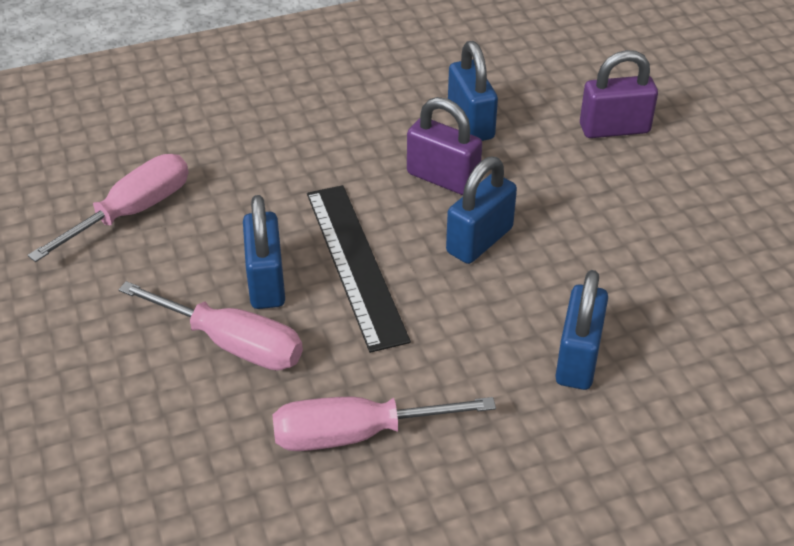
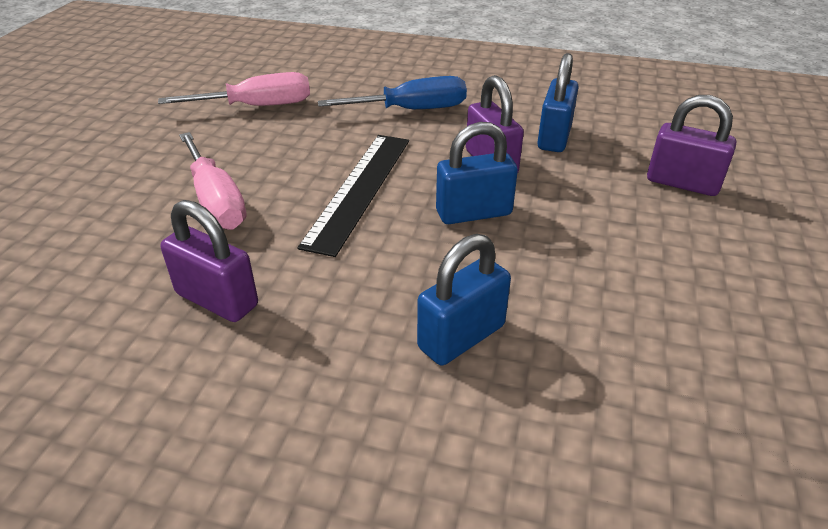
camera: 35 degrees right, 5 degrees down
blue padlock [243,195,285,309] -> none
pink screwdriver [273,396,496,451] -> purple padlock [161,200,258,322]
none -> blue screwdriver [318,76,467,109]

